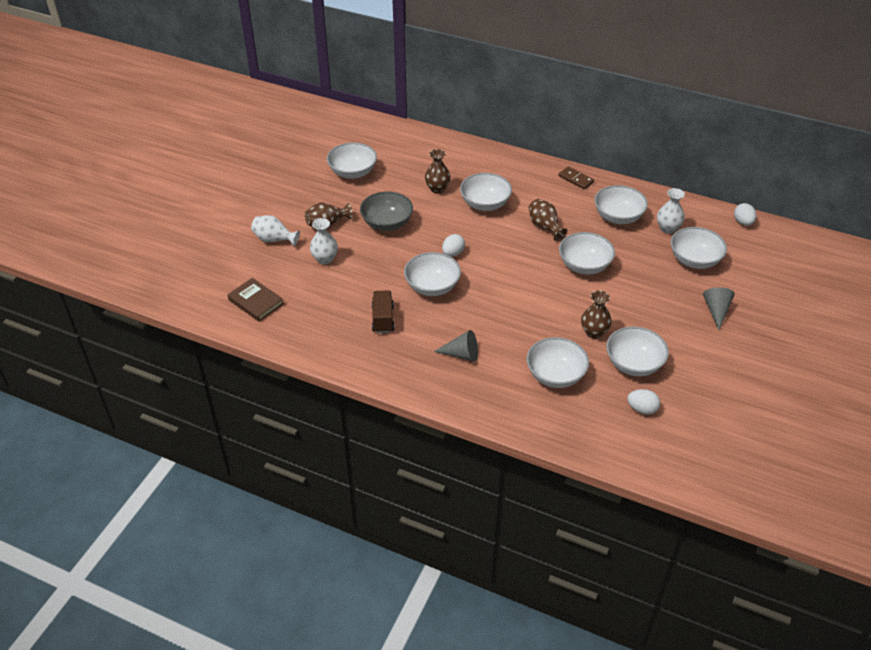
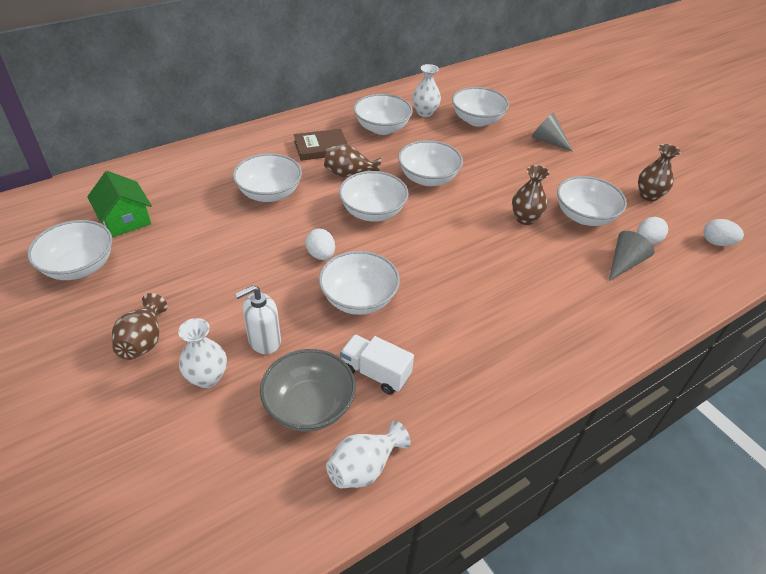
camera: 60 degrees left, 0 degrees up
brown book [228,278,284,321] -> brown book moved to [294,129,347,161]
white vase [251,215,300,247] -> white vase moved to [326,421,411,488]
grey bowl [360,191,413,231] -> grey bowl moved to [260,349,356,432]
brown truck [372,290,395,333] -> white truck [340,334,414,395]
brown vase [425,149,451,193] -> brown vase moved to [638,144,681,201]
grey cone [434,330,478,362] -> grey cone moved to [609,231,655,281]
white bowl [526,337,589,388] -> white bowl moved to [339,171,409,222]
brown domino [559,166,594,189] -> none
white egg [734,203,756,226] -> white egg moved to [703,219,744,246]
none -> green house [87,171,152,237]
none -> white soap dispenser [235,285,281,354]

